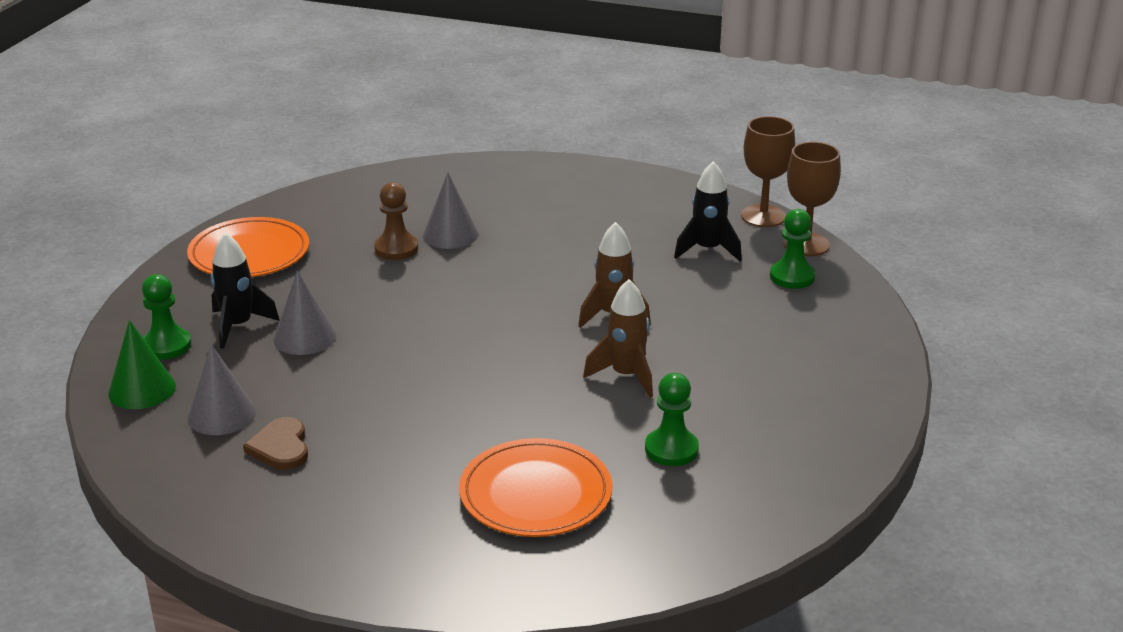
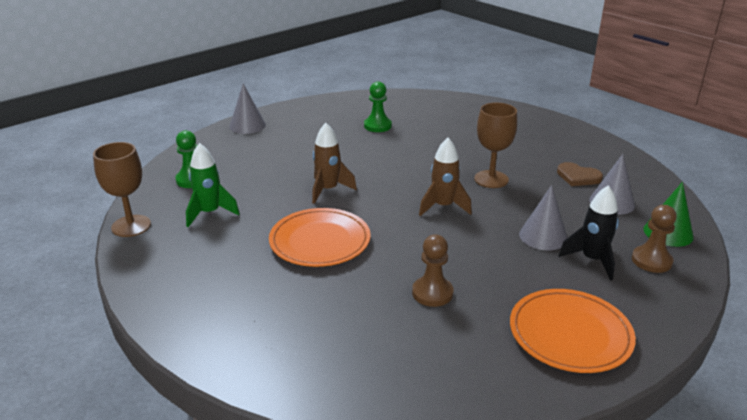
camera: 150 degrees left, 0 degrees up
green pawn [142,274,192,360] -> brown pawn [632,205,677,273]
brown heart [243,417,308,470] -> brown heart turned 105 degrees clockwise [557,162,603,186]
grey cone [423,172,479,249] -> grey cone moved to [229,84,266,134]
orange plate [459,438,612,537] -> orange plate moved to [269,208,371,267]
brown rocket [583,279,653,398] -> brown rocket moved to [419,138,472,216]
black rocket [674,161,742,262] -> green rocket [186,143,240,227]
brown goblet [783,142,841,256] -> brown goblet moved to [474,102,517,188]

